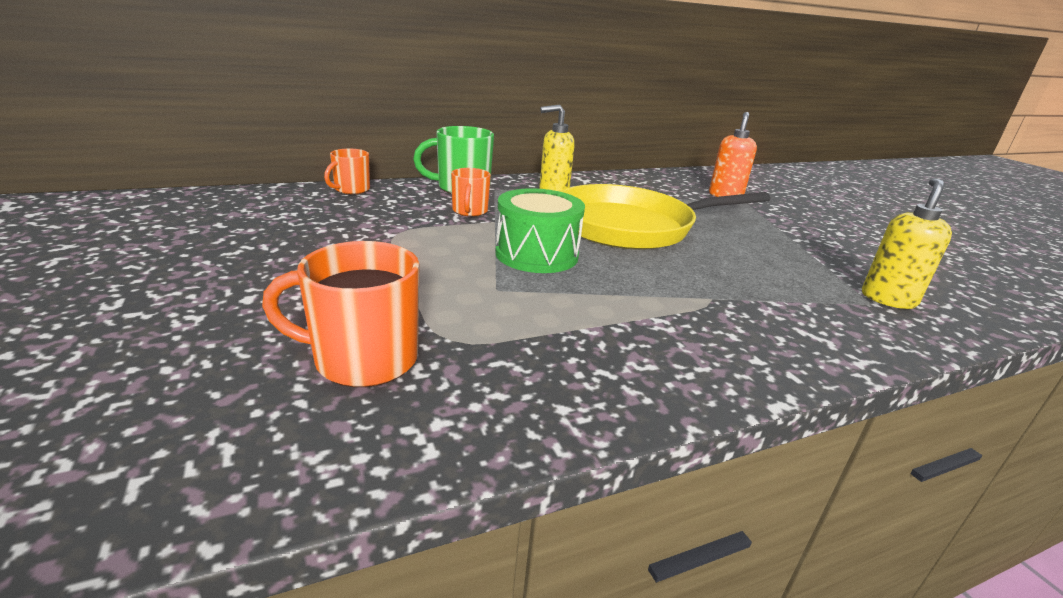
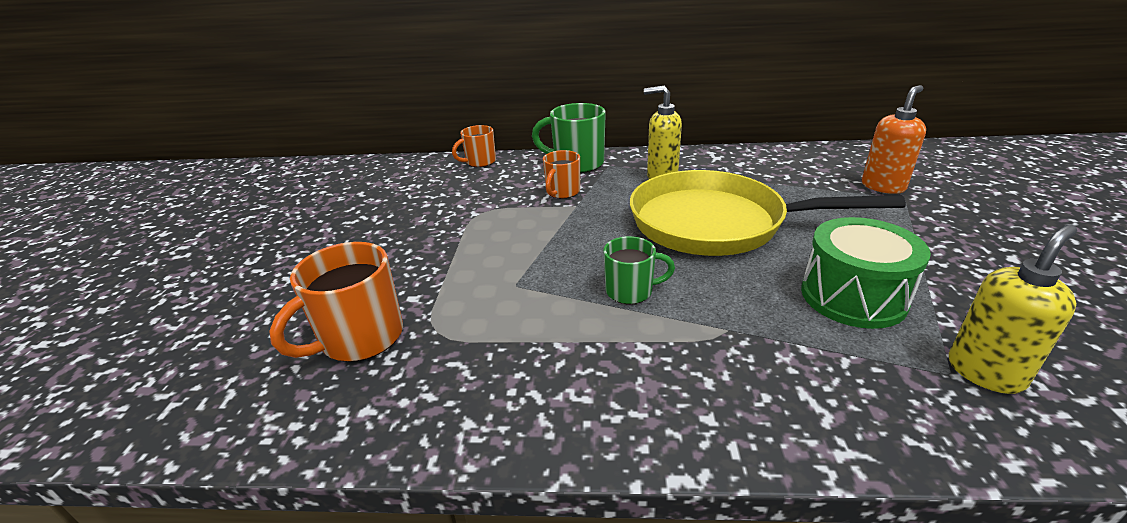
camera: 30 degrees right, 5 degrees up
orange mug [262,241,419,387] -> orange mug turned 75 degrees counterclockwise [269,242,403,362]
green drum [495,188,585,273] -> green drum moved to [801,217,931,329]
none -> green mug [604,236,675,304]

